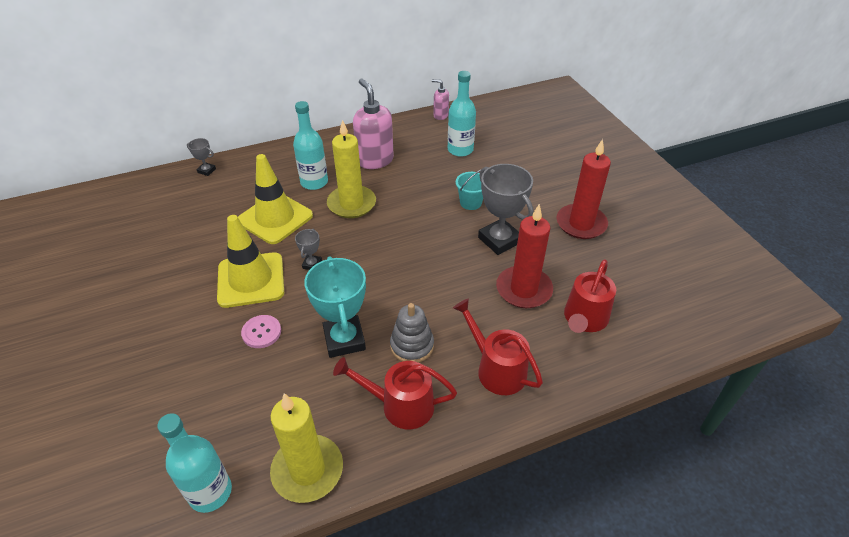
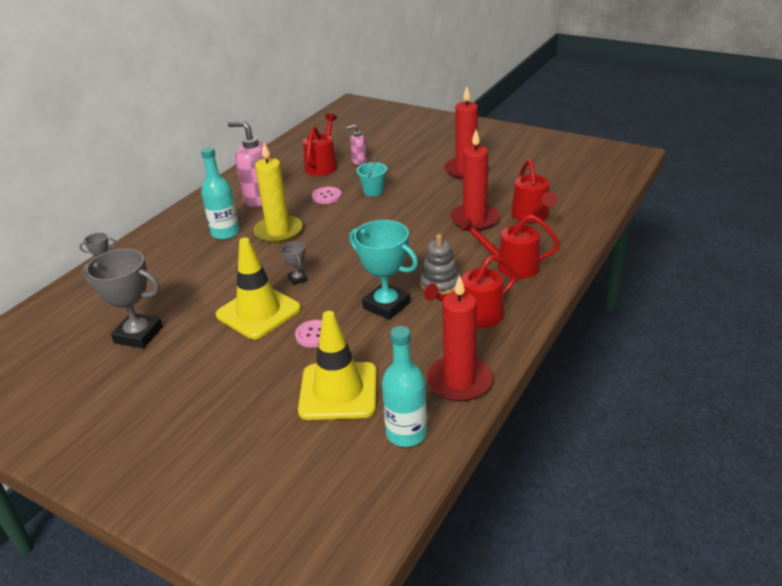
camera: 35 degrees left, 10 degrees down
yellow traffic cone [238,154,313,244] -> yellow traffic cone moved to [298,311,377,420]
yellow candle [270,393,343,503] -> red candle [427,275,493,402]
pink soap dispenser [432,79,449,120] -> pink soap dispenser moved to [346,124,367,165]
turquoise bottle [448,71,476,157] -> red watering can [303,114,337,176]
grey trophy [478,164,533,255] -> grey trophy moved to [82,248,163,349]
none -> pink button [312,187,342,204]

